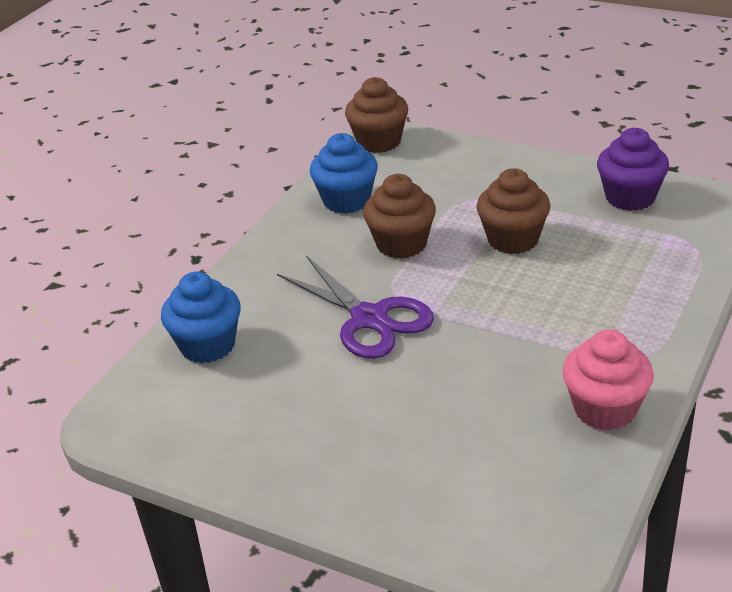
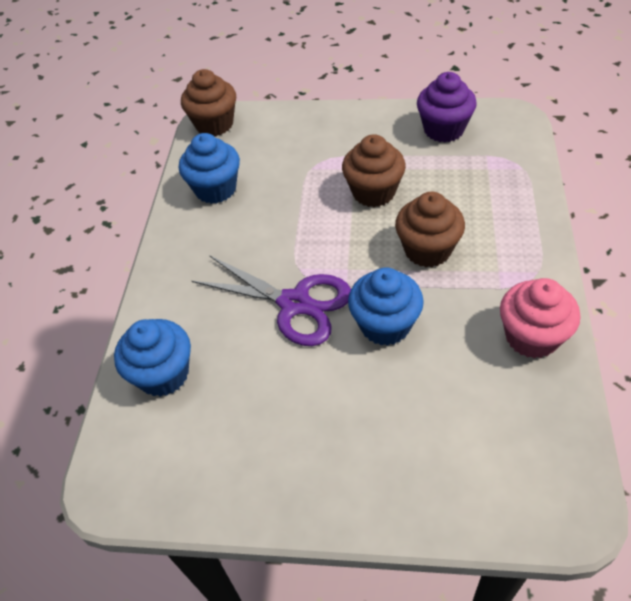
camera: 20 degrees left, 15 degrees up
brown cupcake [363,174,436,259] -> brown cupcake moved to [395,192,465,267]
none -> blue cupcake [348,267,424,346]

